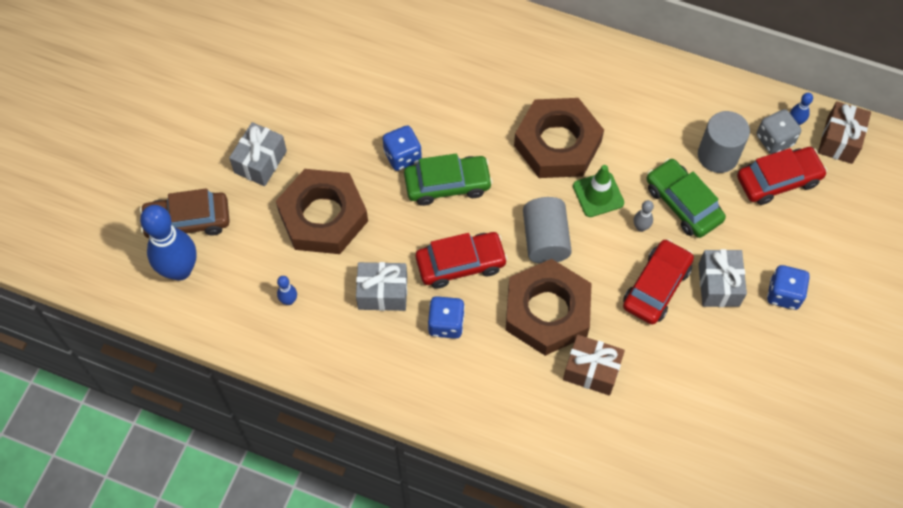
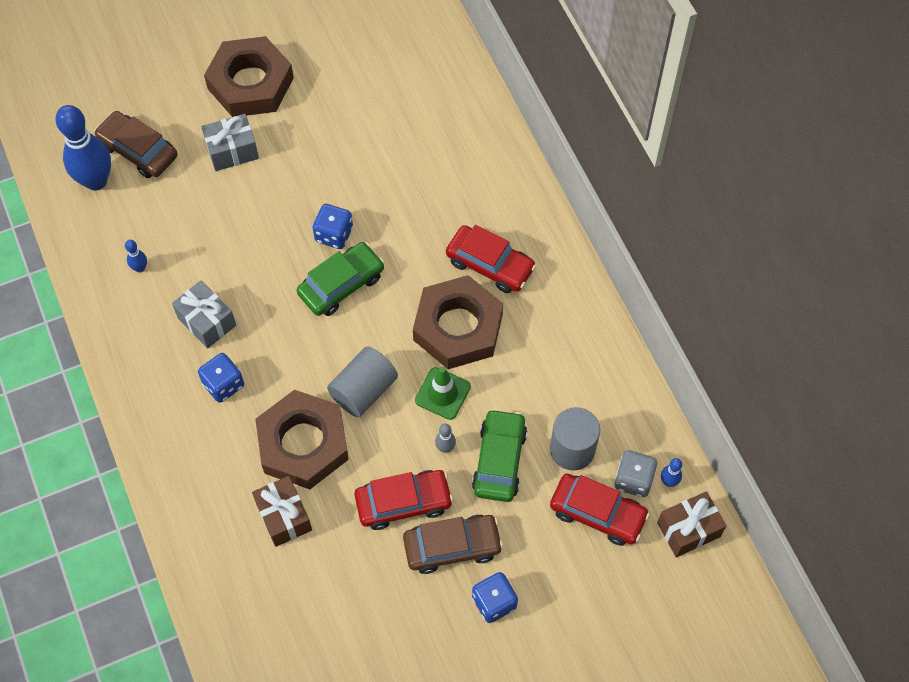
camera: 45 degrees right, 0 degrees up
brown nut [276,169,368,254] -> brown nut moved to [204,36,294,117]
green car [404,154,493,206] -> green car turned 75 degrees counterclockwise [297,242,384,316]
red car [416,232,508,289] -> red car moved to [446,224,536,293]
grey gift [698,249,747,307] -> brown car [403,515,503,574]

